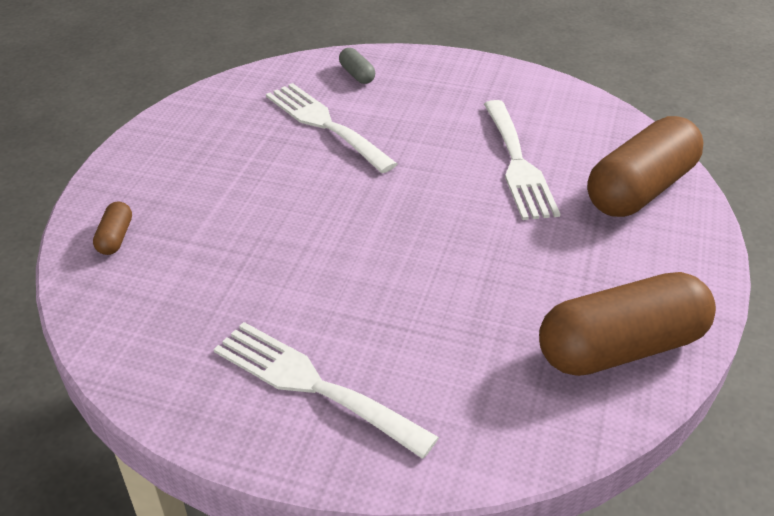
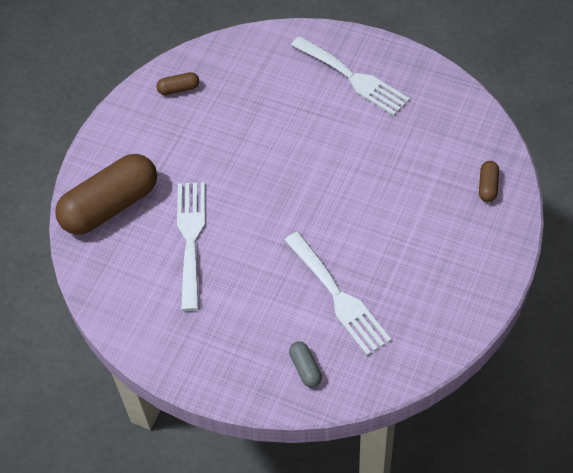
camera: 170 degrees left, 15 degrees up
brown capsule [539,272,716,376] -> brown capsule [156,72,199,95], size x0.42

